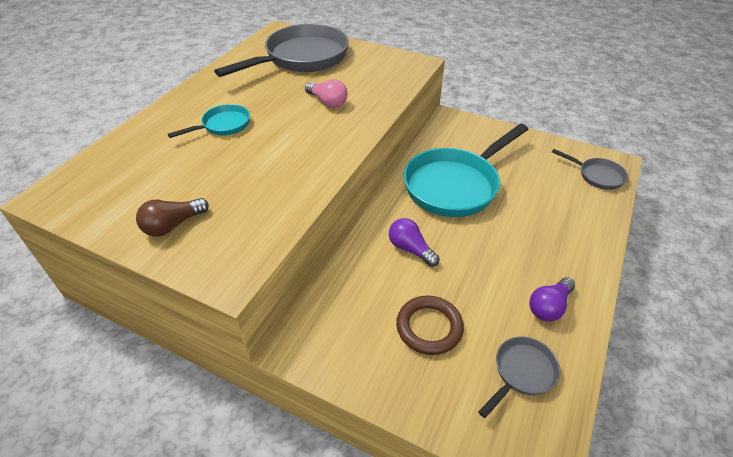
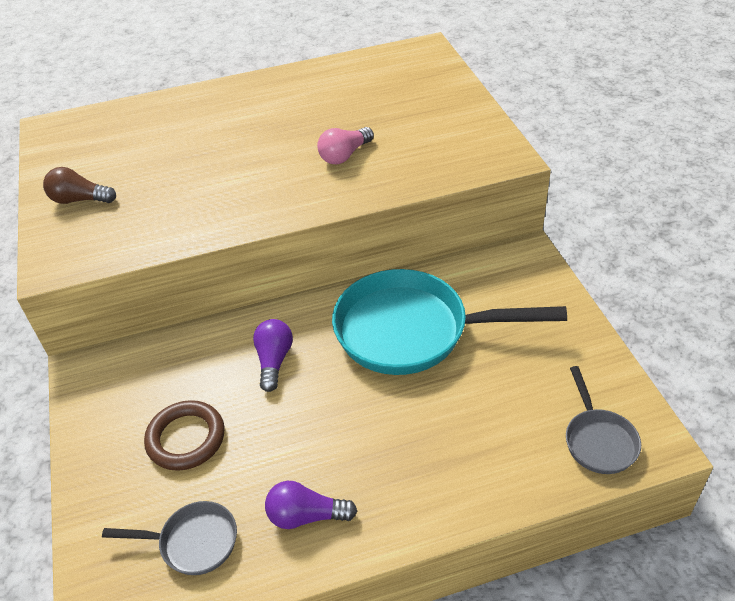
camera: 50 degrees right, 0 degrees up
turquoise pan [168,104,250,138] -> none
grey pan [214,24,349,77] -> none
pink light bulb [305,79,348,108] -> pink light bulb turned 45 degrees clockwise [317,127,374,164]

